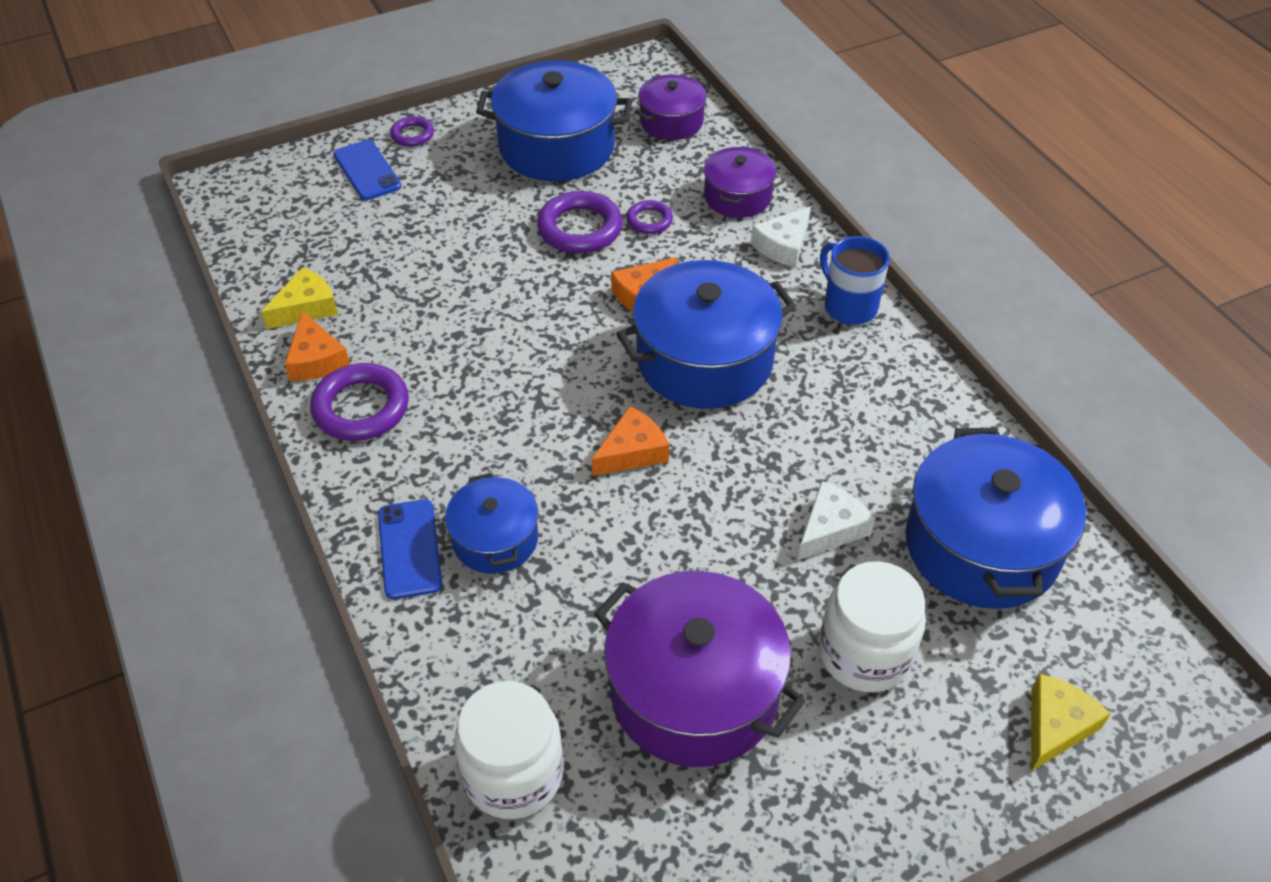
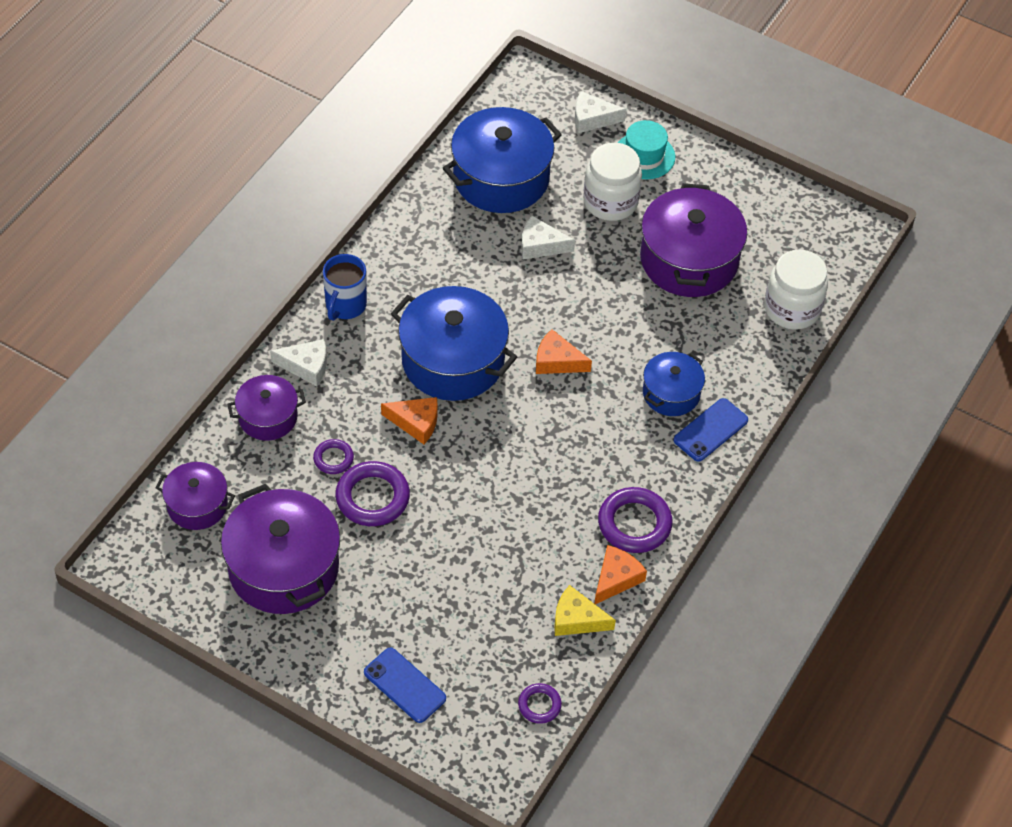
camera: 125 degrees left, 5 degrees up
blue phone [333,140,401,200] -> blue phone turned 75 degrees counterclockwise [364,647,446,723]
purple ring [390,116,434,147] -> purple ring moved to [518,683,562,724]
blue pot [476,61,632,181] -> purple pot [221,484,340,614]
yellow cheese [1031,674,1111,771] -> white cheese [575,91,626,133]
none -> turquoise hat [618,120,675,179]

